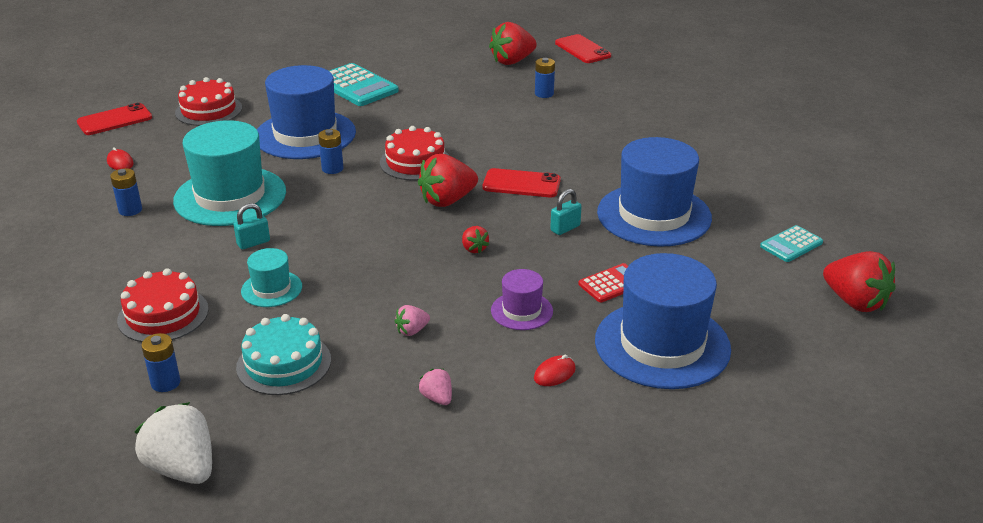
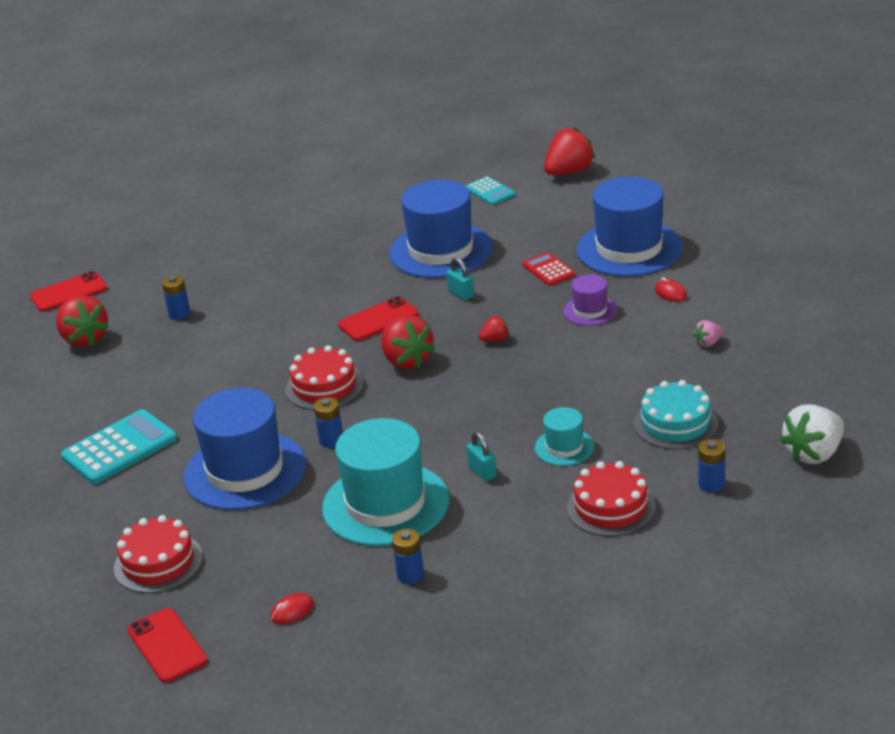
camera: 85 degrees left, 0 degrees up
pink strawberry [395,305,430,336] -> none
red phone [483,168,561,197] -> red phone turned 45 degrees clockwise [338,296,419,341]

